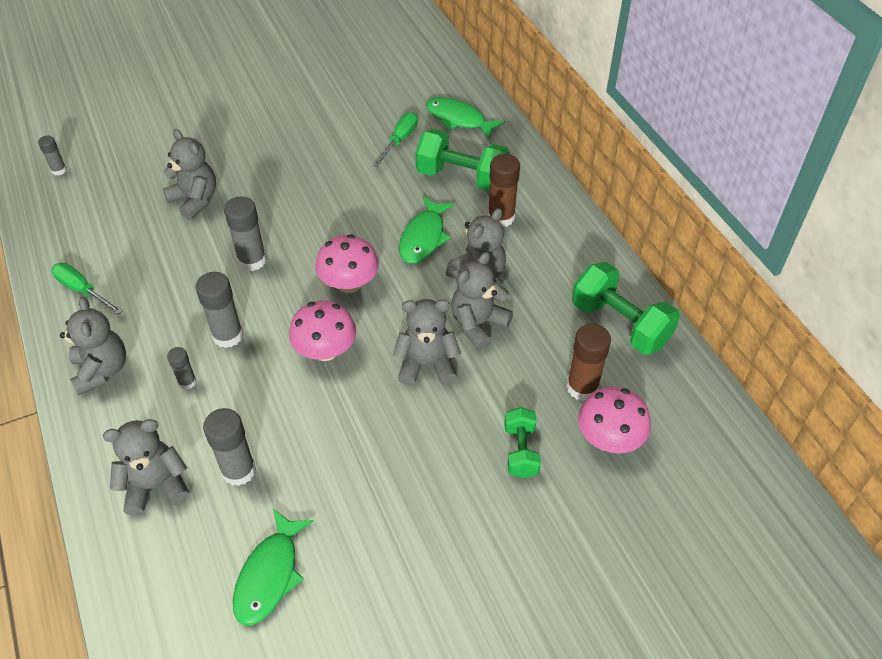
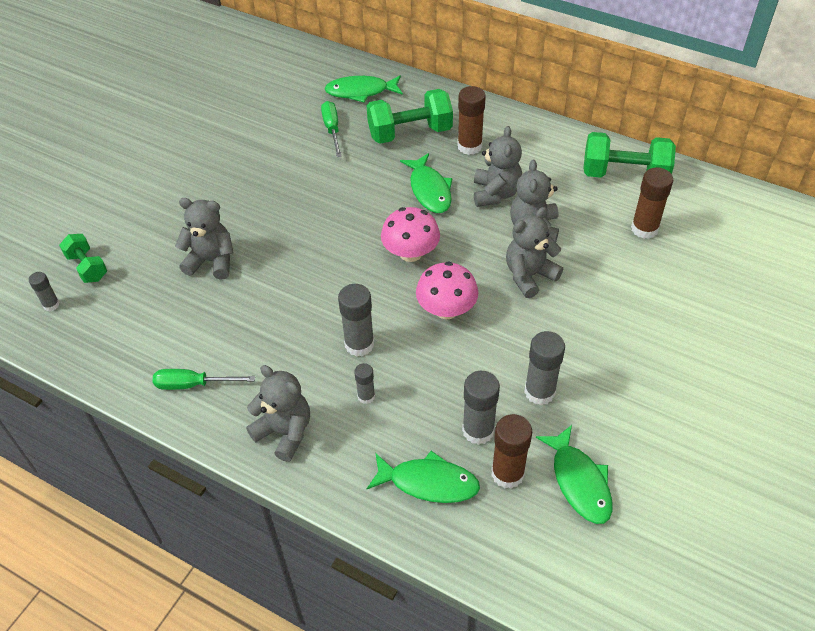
camera: 35 degrees left, 0 degrees up
grey teddy bear [103,419,190,516] -> green fish [367,451,480,503]
grey glue stick [224,197,267,271] -> grey glue stick moved to [524,331,565,405]
green dumbbell [504,407,541,478] -> green dumbbell moved to [59,234,107,283]
pink mushroom [578,387,651,453] -> none
none -> brown glue stick [491,414,532,489]

